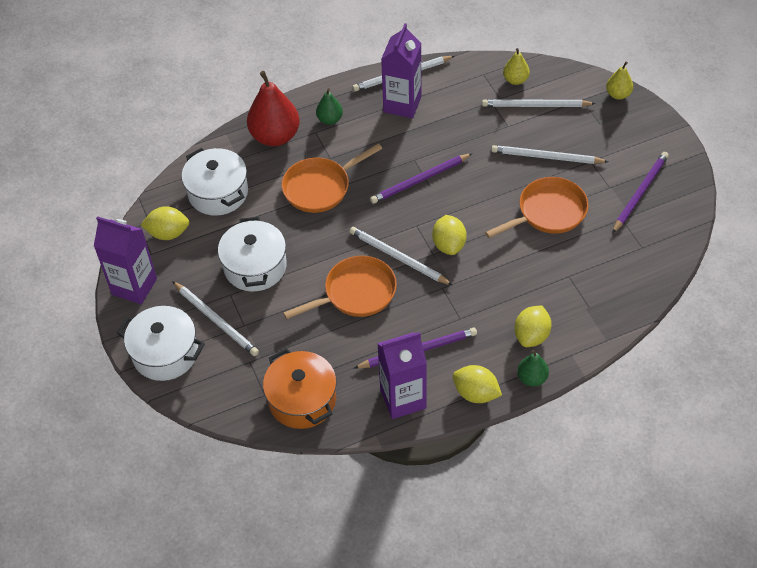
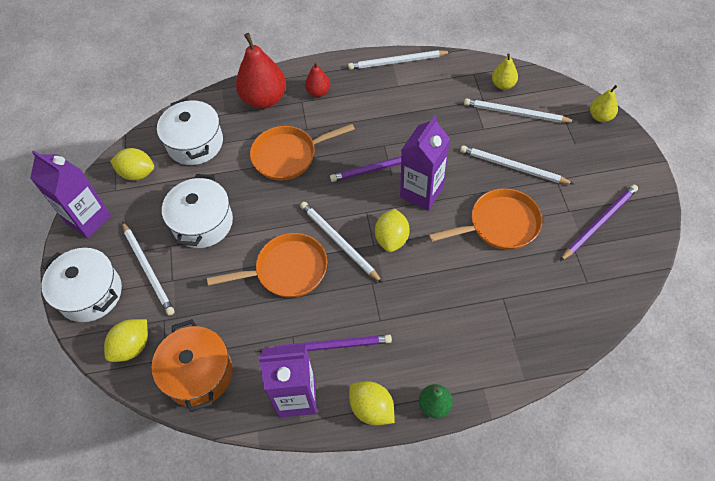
camera: 15 degrees right, 5 degrees up
green pear [316,88,343,125] -> red pear [305,62,331,97]
purple carton [381,23,421,118] -> purple carton moved to [400,115,450,211]
yellow lemon [514,306,551,347] -> yellow lemon moved to [104,319,148,362]

